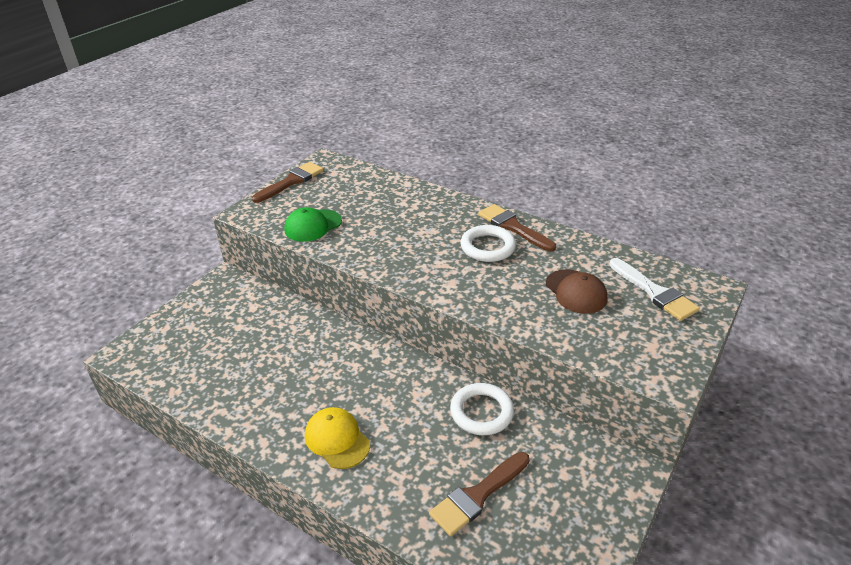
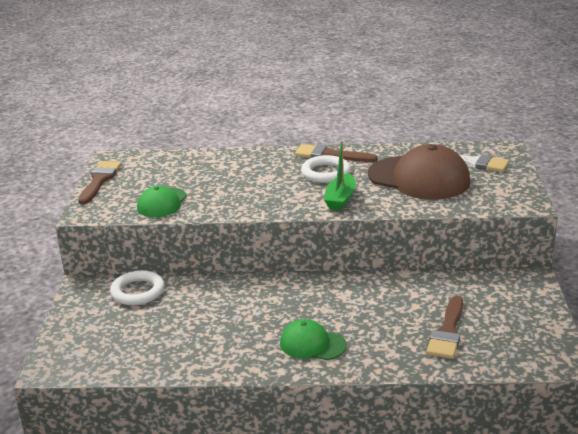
camera: 30 degrees left, 10 degrees down
yellow cap [305,407,370,469] -> green cap [280,319,347,360]
white ring [450,383,514,435] -> white ring moved to [110,270,164,305]
brown cap [546,269,607,314] -> brown cap [368,144,470,200], size x1.82
none -> green boat [324,141,356,210]

